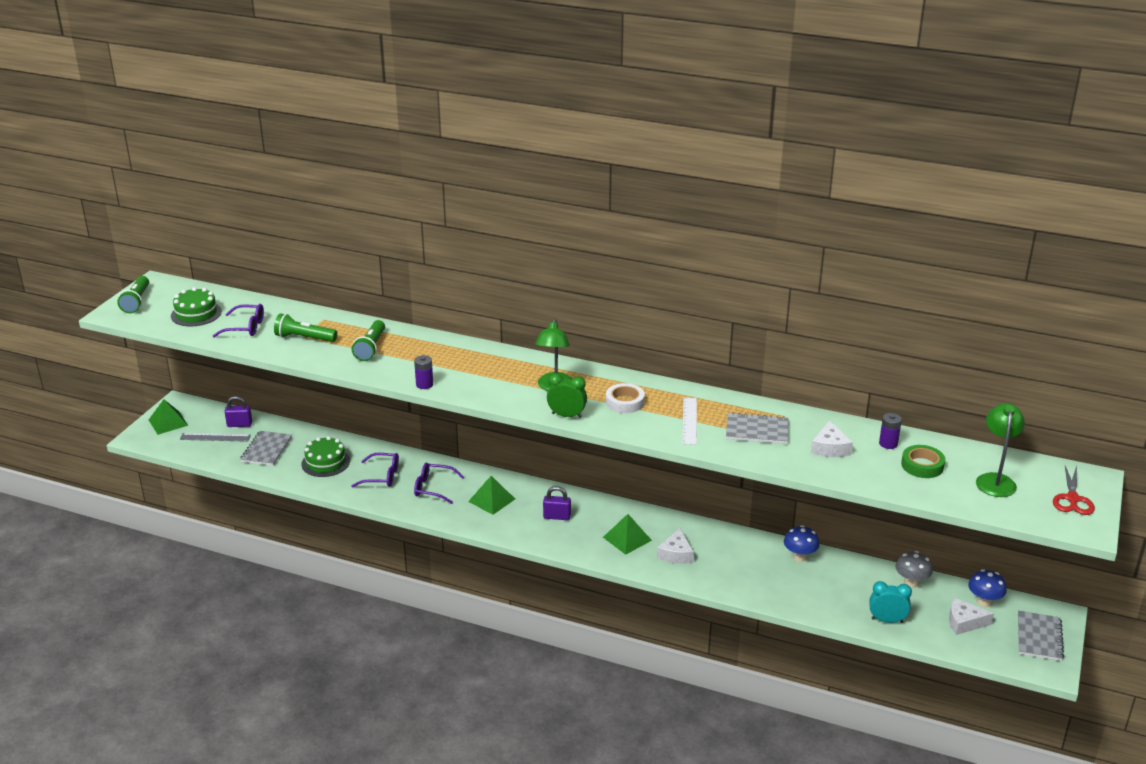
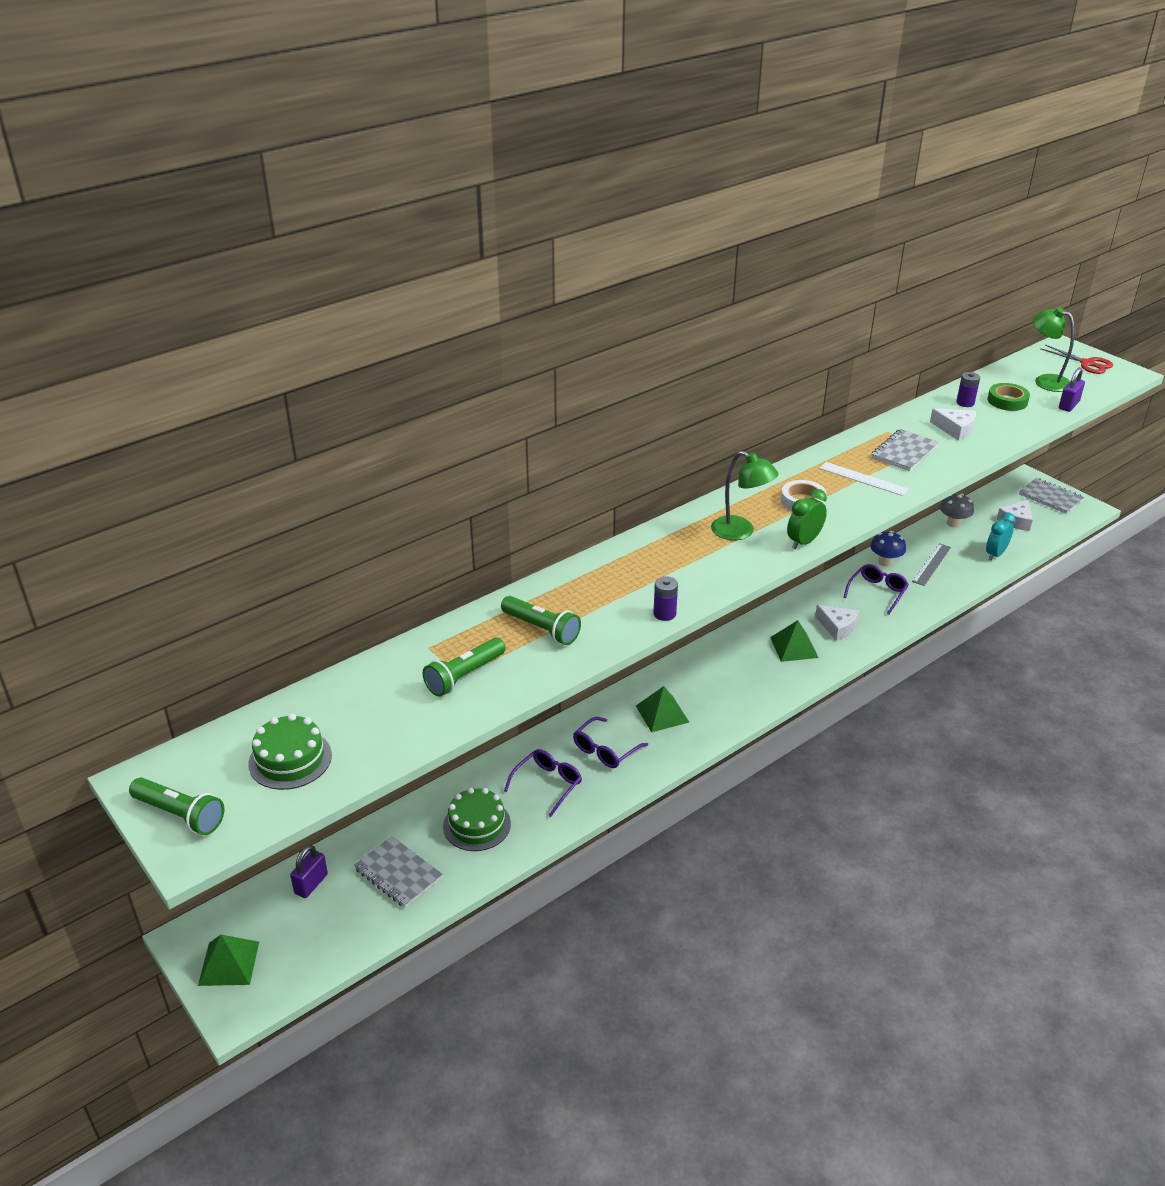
camera: 60 degrees left, 5 degrees up
grey ruler [180,433,251,442] -> grey ruler moved to [912,543,951,586]
purple glasses [213,304,264,337] -> purple glasses moved to [843,564,909,615]
purple padlock [543,486,571,520] -> purple padlock moved to [1059,367,1085,412]
blue mushroom [968,569,1007,607] -> none

